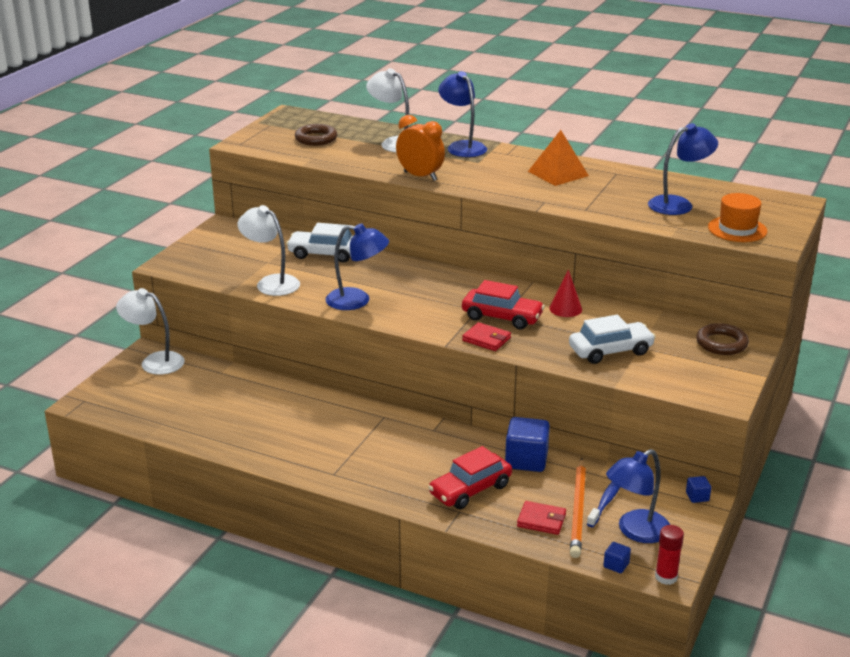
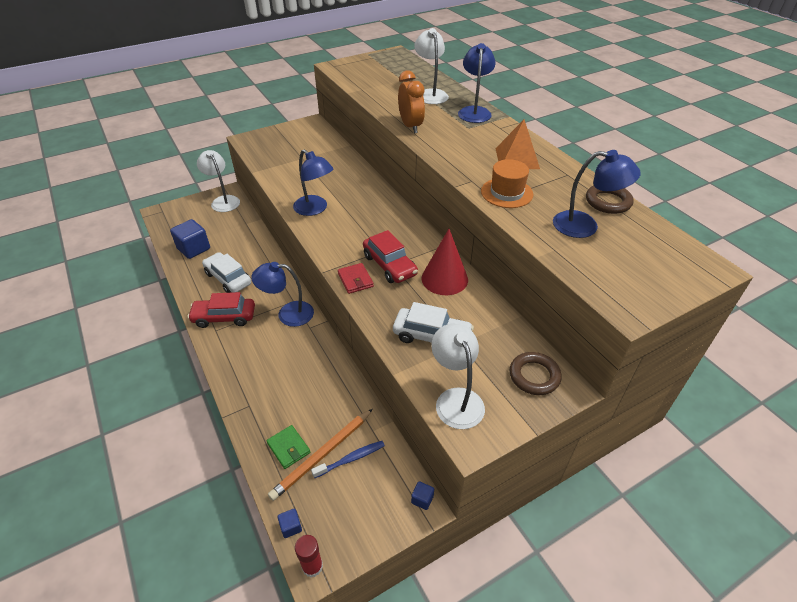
camera: 35 degrees right, 15 degrees up
white lamp [237,205,300,296] -> white lamp moved to [431,324,485,429]
white car [286,223,353,262] -> white car moved to [202,252,251,293]
brown ring [295,124,337,146] -> brown ring moved to [586,186,633,214]
red car [428,446,512,509] -> red car moved to [188,292,255,328]
blue cube [505,417,550,472] -> blue cube moved to [170,219,210,259]
red wallet [517,501,566,535] -> green wallet [266,425,310,469]
red cone [549,269,582,317] -> red cone [422,229,468,295], size x1.62
blue lamp [606,449,670,543] -> blue lamp moved to [251,262,314,327]
orange hat [708,193,767,242] -> orange hat moved to [481,159,533,208]

